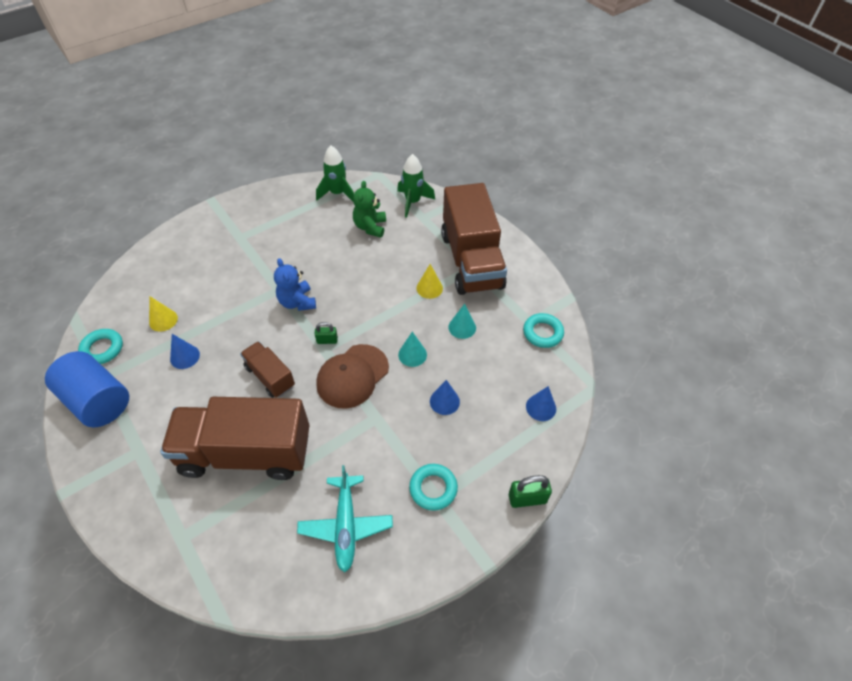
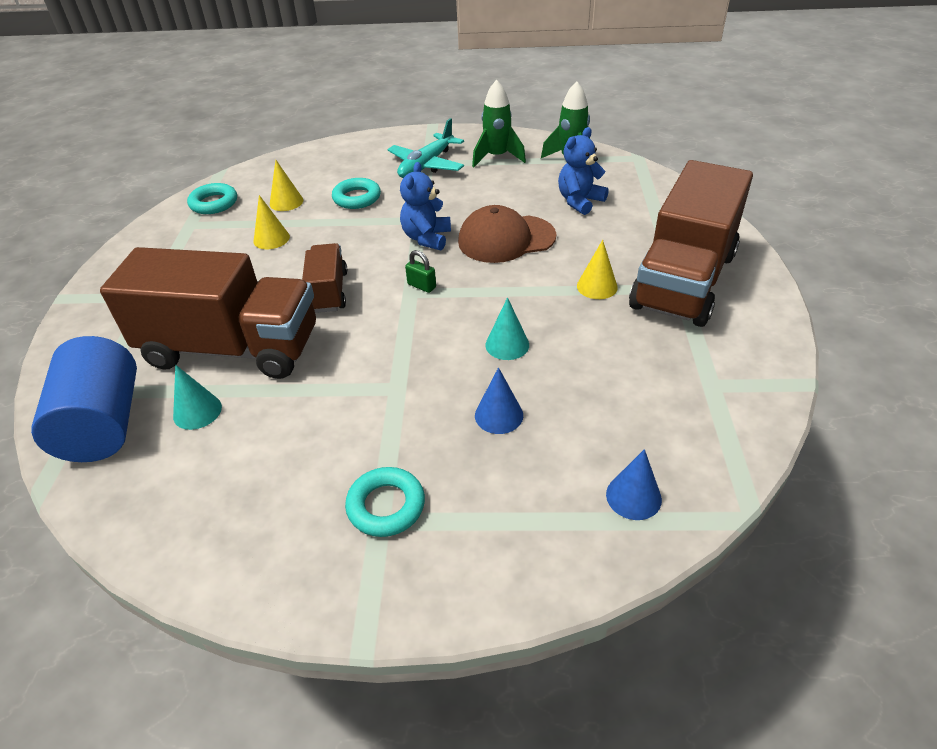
camera: 40 degrees right, 10 degrees down
blue cylinder [45,351,129,428] -> blue cylinder moved to [31,336,137,462]
brown truck [160,397,310,480] -> brown truck turned 150 degrees clockwise [100,247,316,379]
blue cone [170,334,200,369] -> yellow cone [253,195,290,249]
turquoise plane [297,465,393,572] -> turquoise plane moved to [388,118,464,178]
brown cap [316,344,389,409] -> brown cap moved to [458,205,556,263]
green teddy bear [353,181,386,238] -> blue teddy bear [558,127,609,215]
green rocket [397,154,435,218] -> green rocket moved to [472,80,526,167]
turquoise cone [448,304,476,339] -> turquoise cone moved to [173,365,222,430]
green padlock [509,475,552,508] -> none
turquoise ring [523,313,564,348] -> turquoise ring moved to [332,178,381,209]

